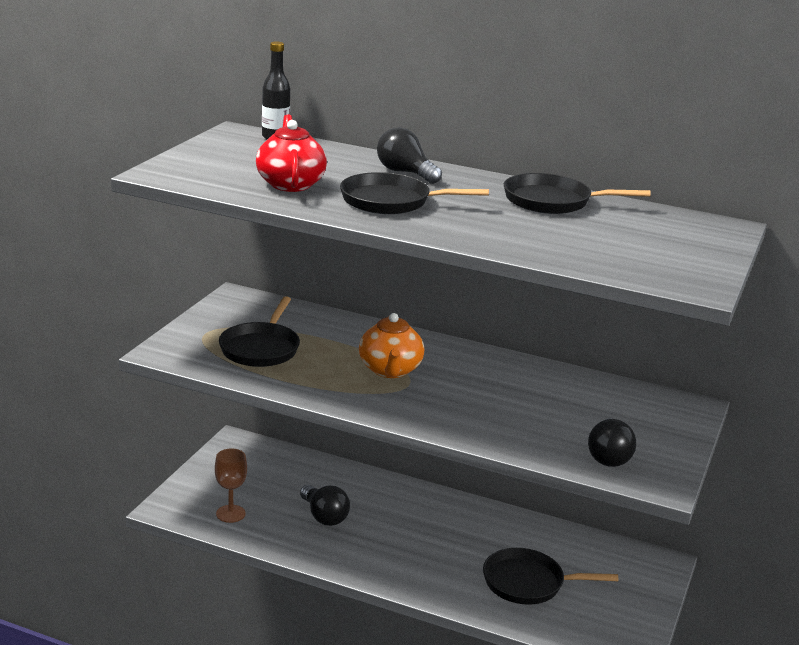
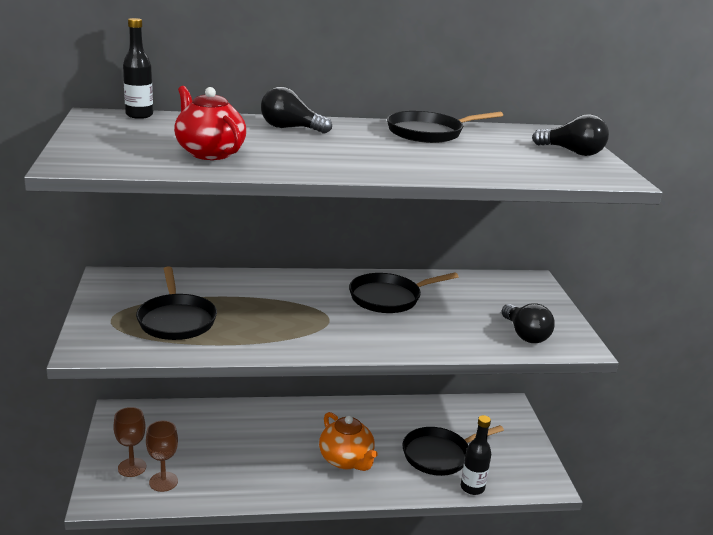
camera: 30 degrees left, 0 degrees up
black light bulb [300,485,350,526] -> black light bulb moved to [532,114,609,156]
black pan [340,172,489,214] -> black pan moved to [349,272,459,313]
orange teapot [359,313,424,378] -> orange teapot moved to [319,412,377,471]
none -> brown goblet [113,407,146,477]
none -> black bottle [461,415,491,495]

